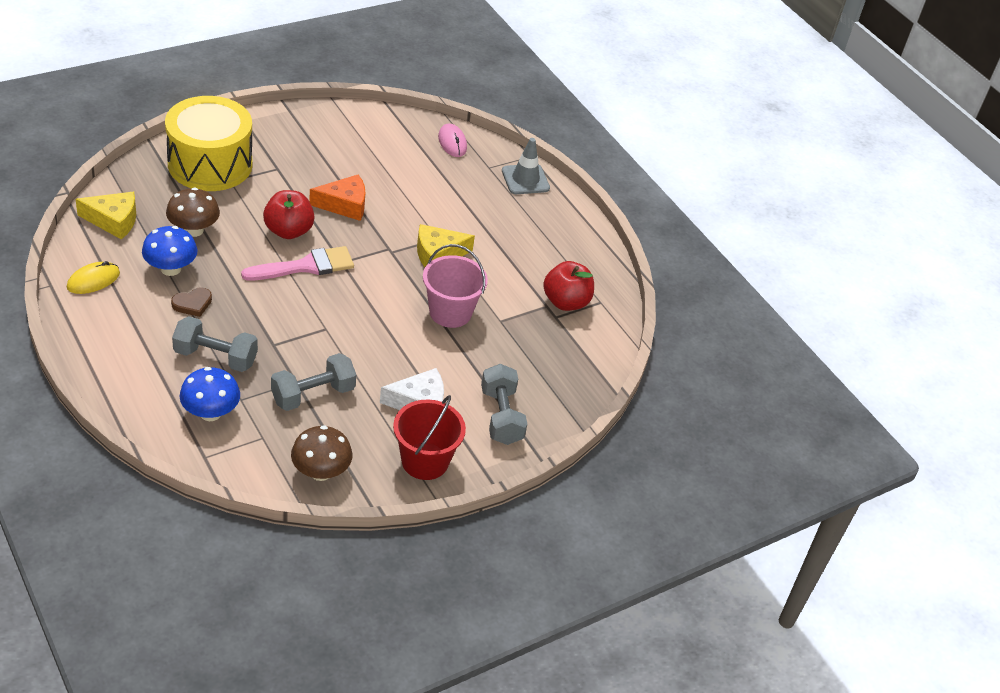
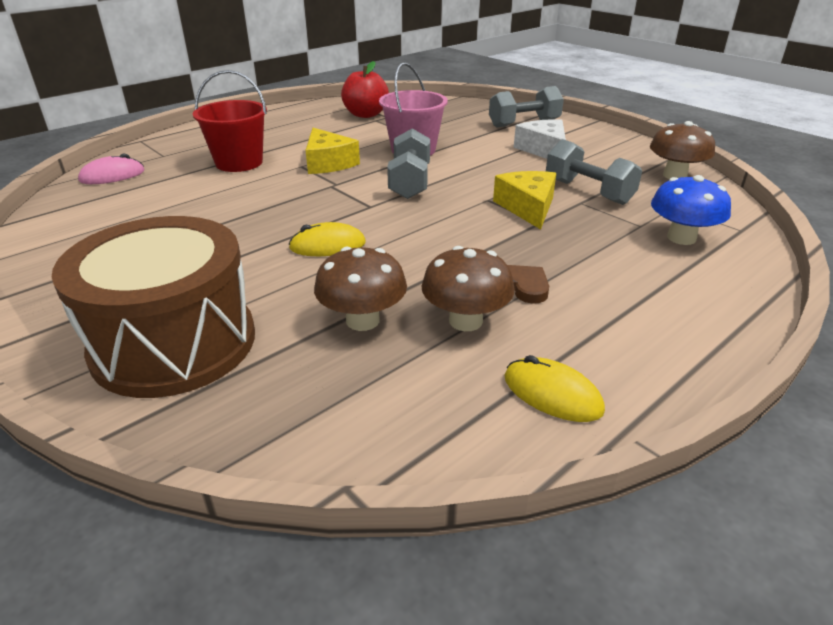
camera: 95 degrees left, 10 degrees down
yellow cheese [76,192,136,240] -> yellow cheese moved to [493,171,556,230]
blue mushroom [142,226,197,276] -> brown mushroom [421,246,514,331]
yellow drum [165,96,253,191] -> brown drum [52,216,255,398]
grey dumbbell [172,316,258,372] -> grey dumbbell moved to [387,128,430,199]
pink brush [241,246,354,281] -> none
red apple [263,190,315,239] -> yellow mouse [289,222,366,256]
orange cheese [309,174,365,221] -> none
red bucket [393,395,466,480] -> red bucket moved to [193,70,267,172]
grey traffic cone [502,138,550,194] -> none

